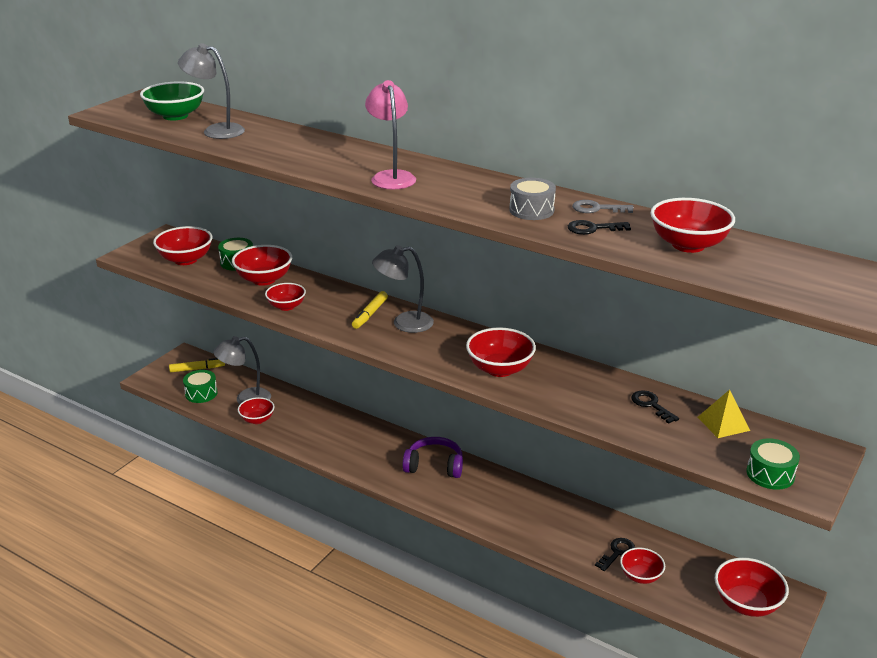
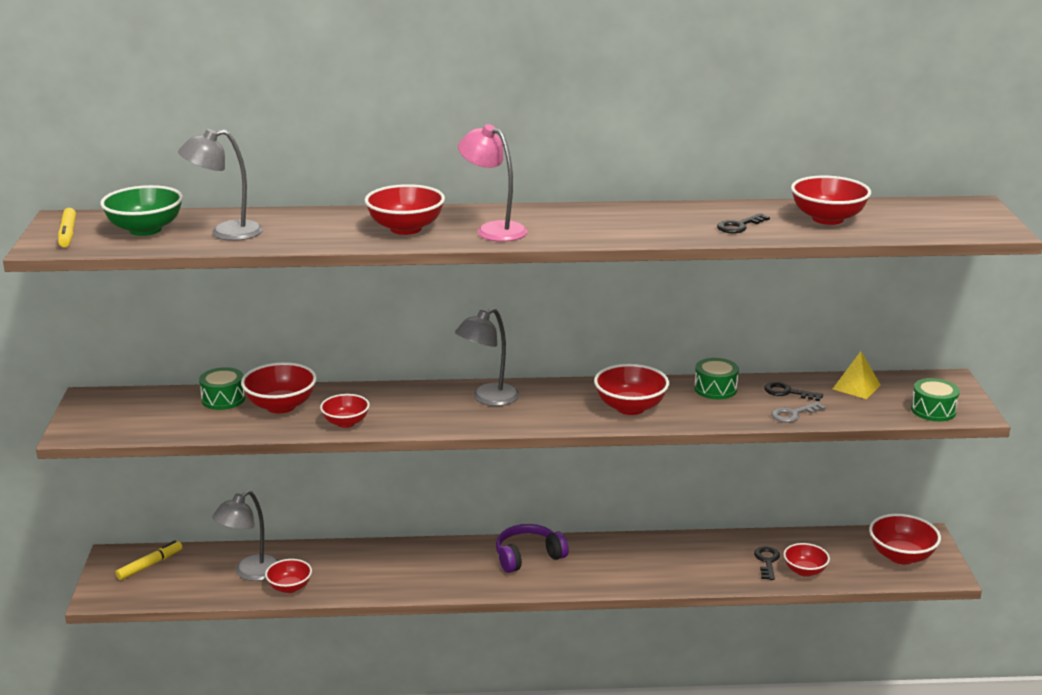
camera: 35 degrees left, 5 degrees down
red bowl [153,226,213,265] -> red bowl moved to [365,184,445,235]
green drum [183,370,218,403] -> green drum moved to [694,358,739,399]
yellow marker [352,291,388,329] -> yellow marker moved to [58,208,76,247]
grey drum [509,178,556,220] -> none
grey key [572,200,634,213] -> grey key moved to [771,401,826,423]

